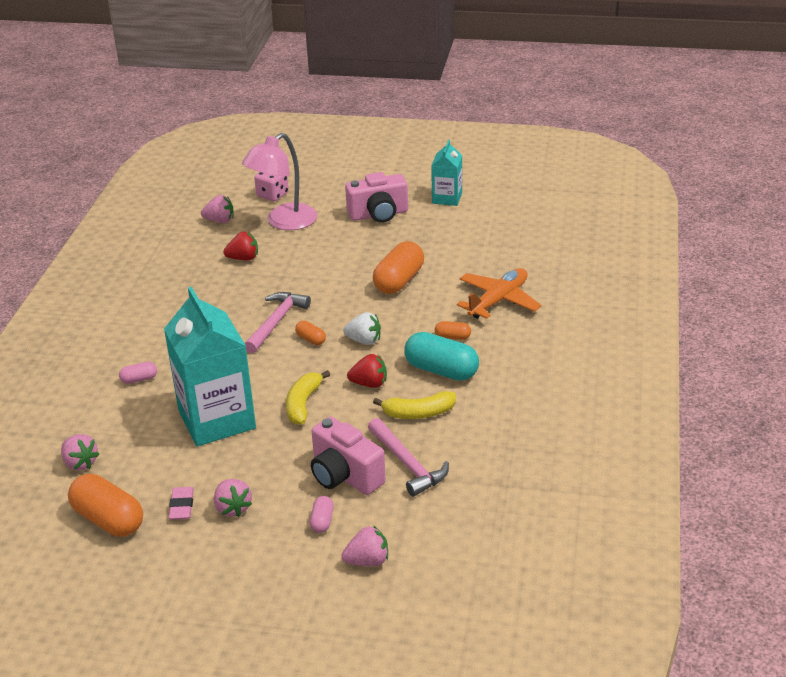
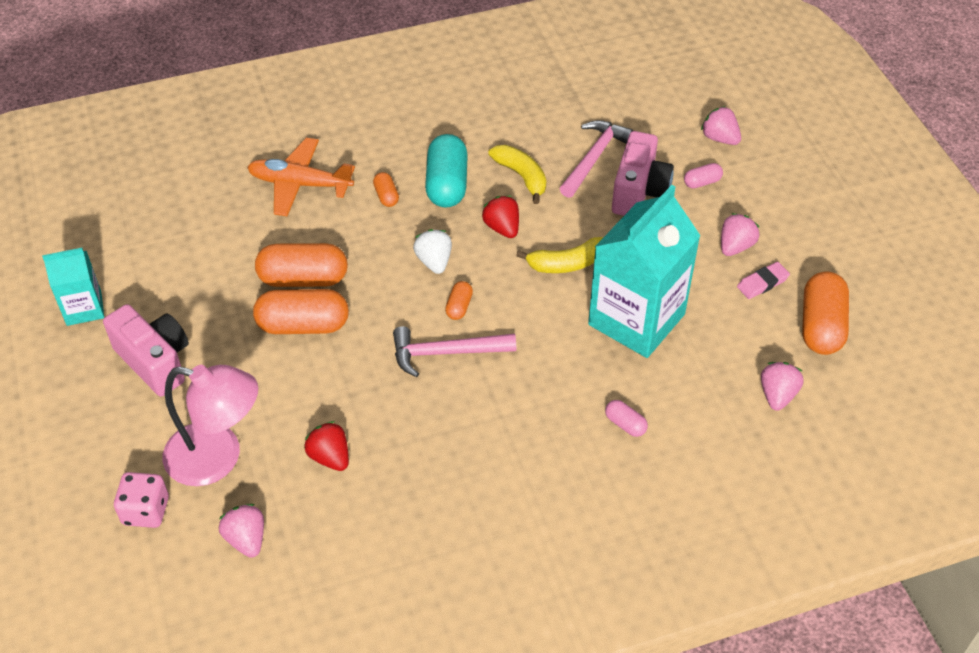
camera: 120 degrees left, 15 degrees up
none -> orange capsule [253,289,349,334]

